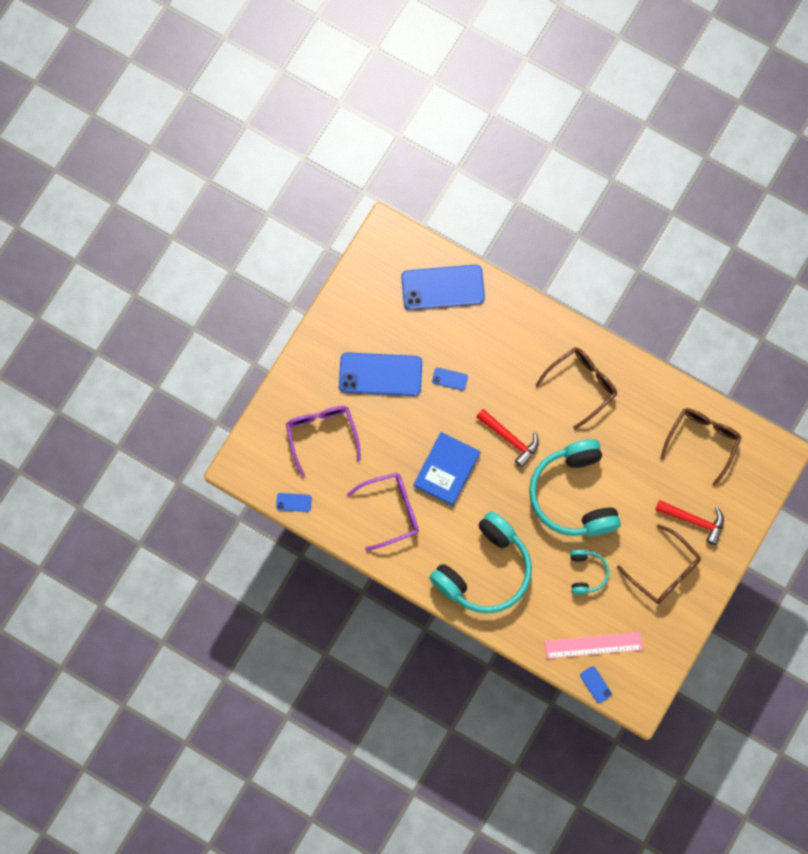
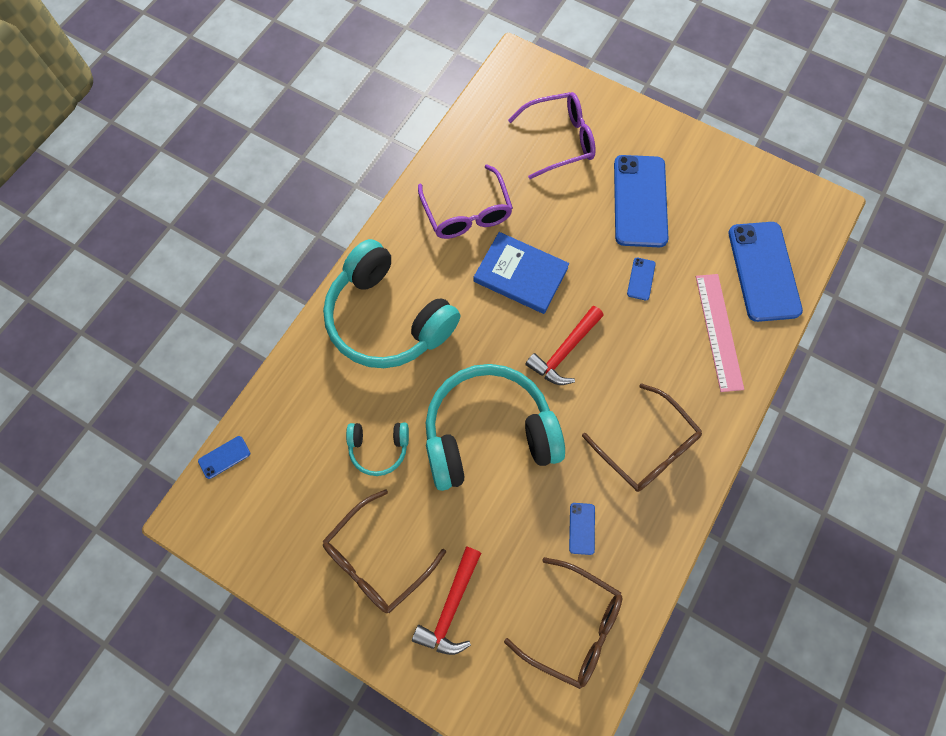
camera: 90 degrees right, 5 degrees down
blue phone [276,493,312,512] -> blue phone moved to [569,503,595,555]
pink ruler [545,632,643,659] -> pink ruler moved to [696,274,744,392]

